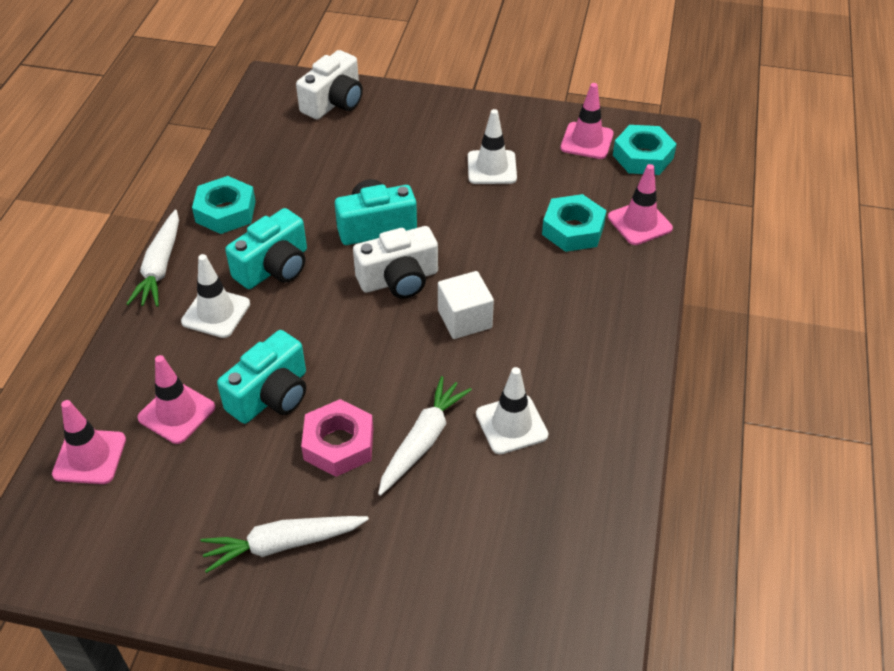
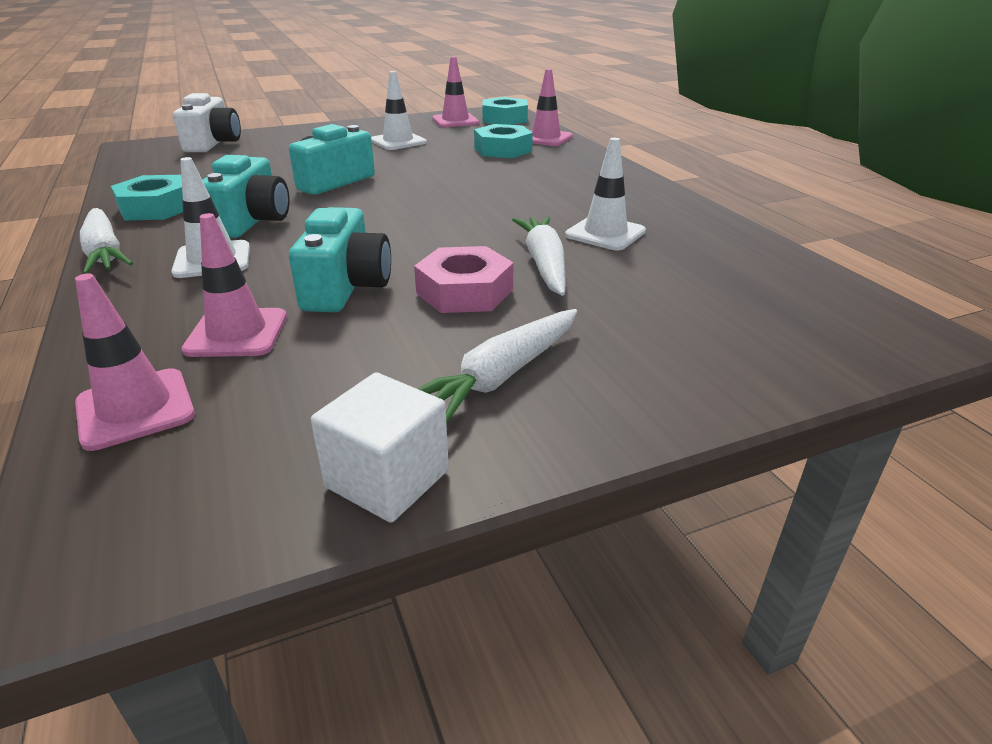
camera: 35 degrees left, 15 degrees down
white camera [353,226,438,298] -> none
white cube [438,271,494,339] -> white cube moved to [311,372,449,523]

